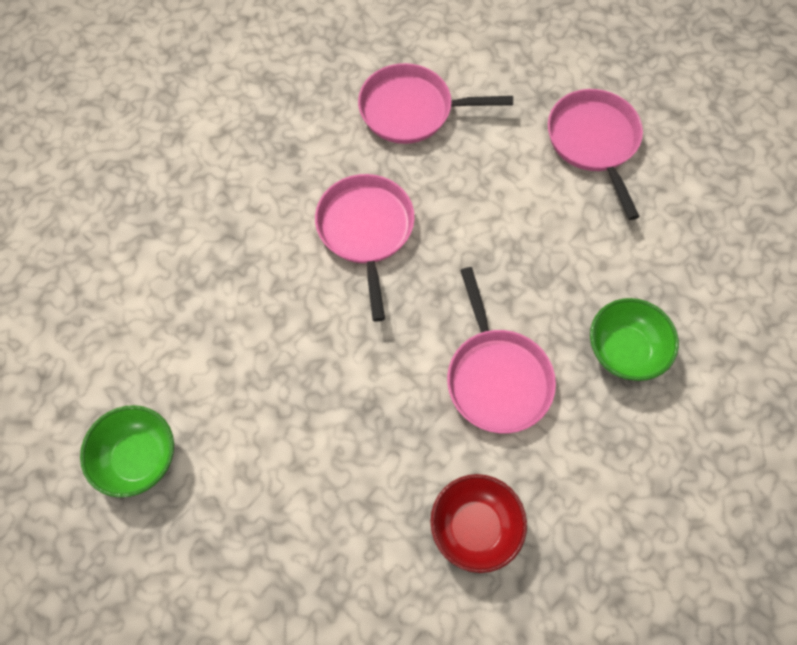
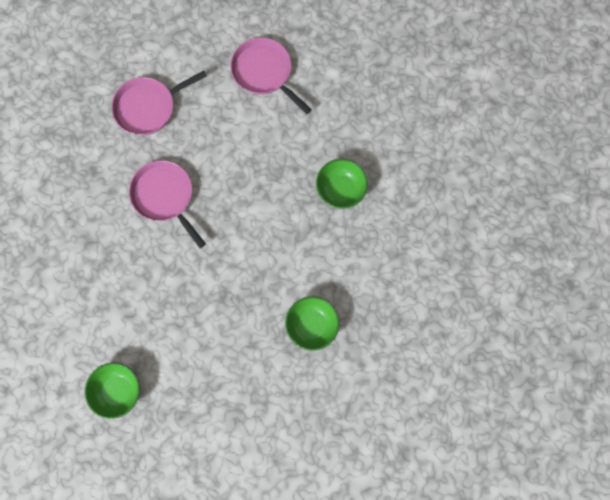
camera: 30 degrees left, 10 degrees up
red bowl [431,474,527,573] -> green bowl [285,296,339,351]
pink pan [447,267,556,433] -> none

